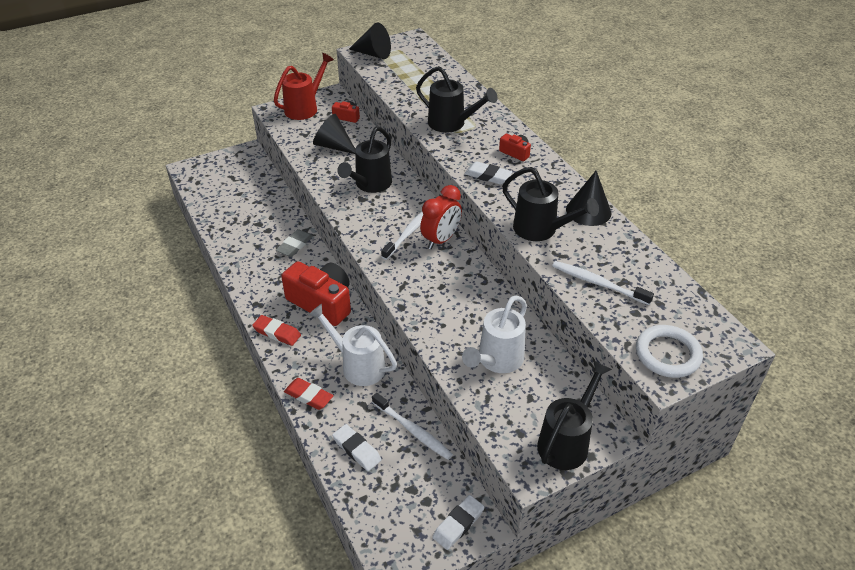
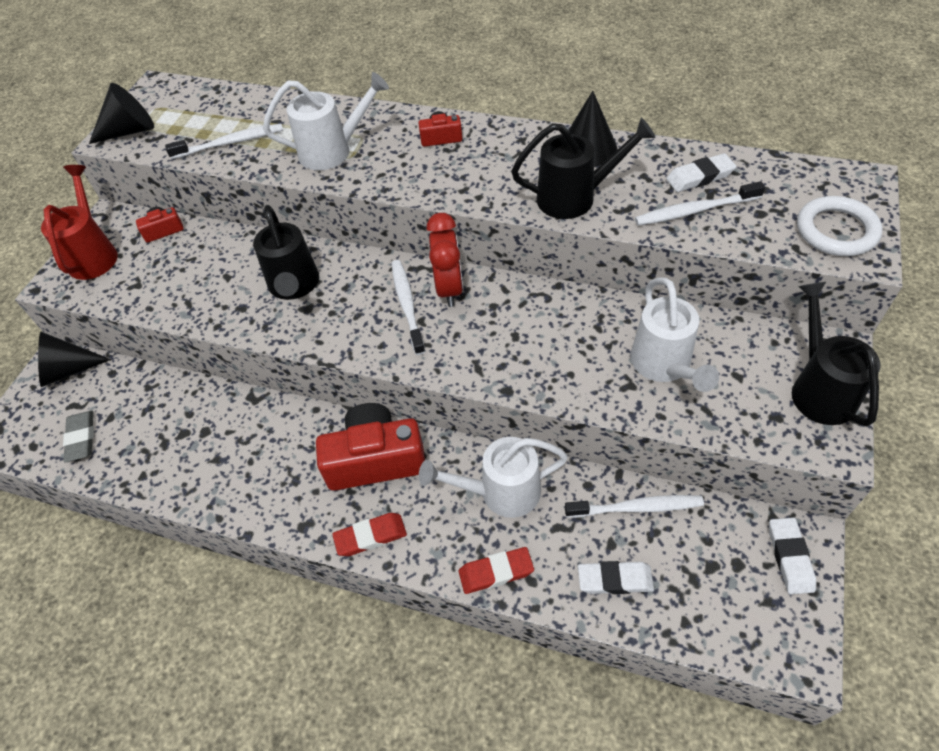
camera: 40 degrees left, 10 degrees up
grey eraser [276,229,313,257] -> grey eraser moved to [63,411,94,462]
black cone [313,114,356,154] -> black cone moved to [38,332,111,387]
black watering can [416,66,498,133] -> white watering can [263,72,389,170]
white eraser [464,161,512,185] -> white eraser moved to [666,153,736,192]
none -> white toothbrush [165,124,283,159]

